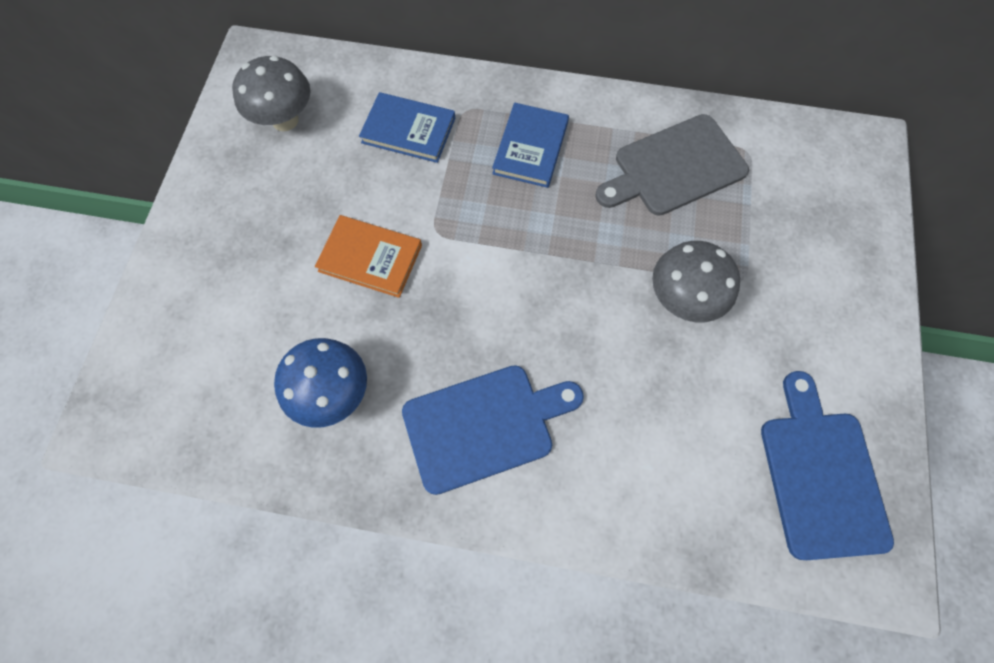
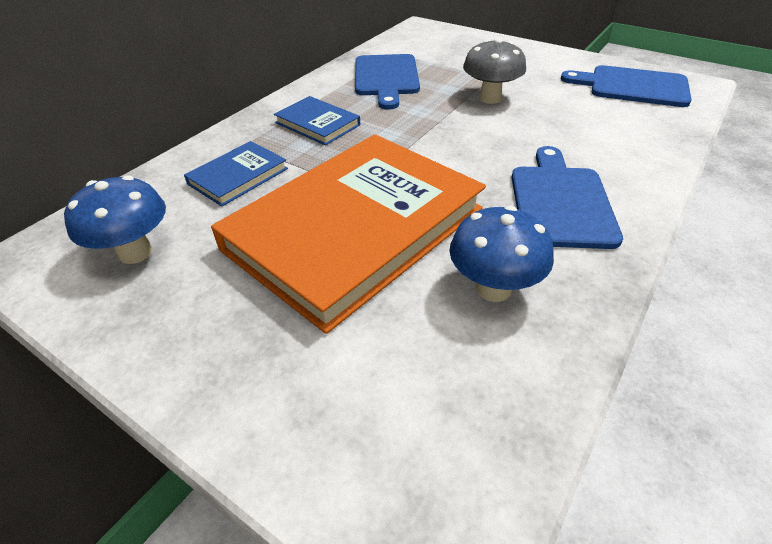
camera: 65 degrees left, 25 degrees down
grey mushroom [232,56,311,131] -> blue mushroom [64,175,166,264]
orange book [315,215,422,298] -> orange book [211,134,486,334], size x2.36
grey cutting board [595,114,749,216] -> blue cutting board [355,54,420,110]

